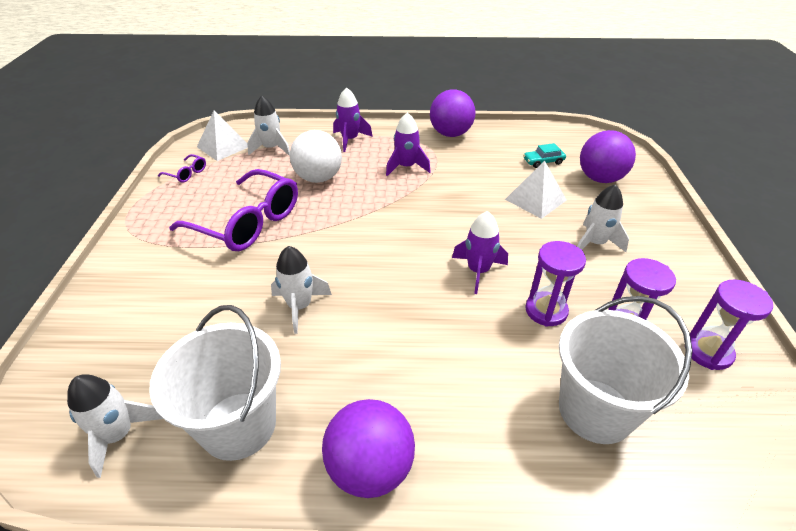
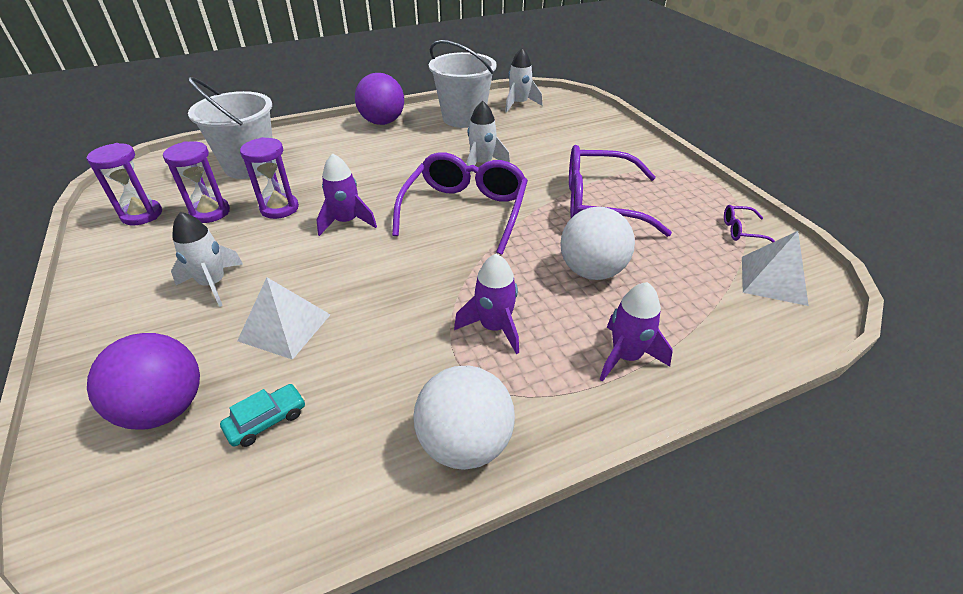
camera: 155 degrees right, 0 degrees up
white rocket [247,96,290,156] -> none
purple ball [430,90,476,137] -> white ball [413,365,515,470]
none -> purple glasses [392,152,528,255]

